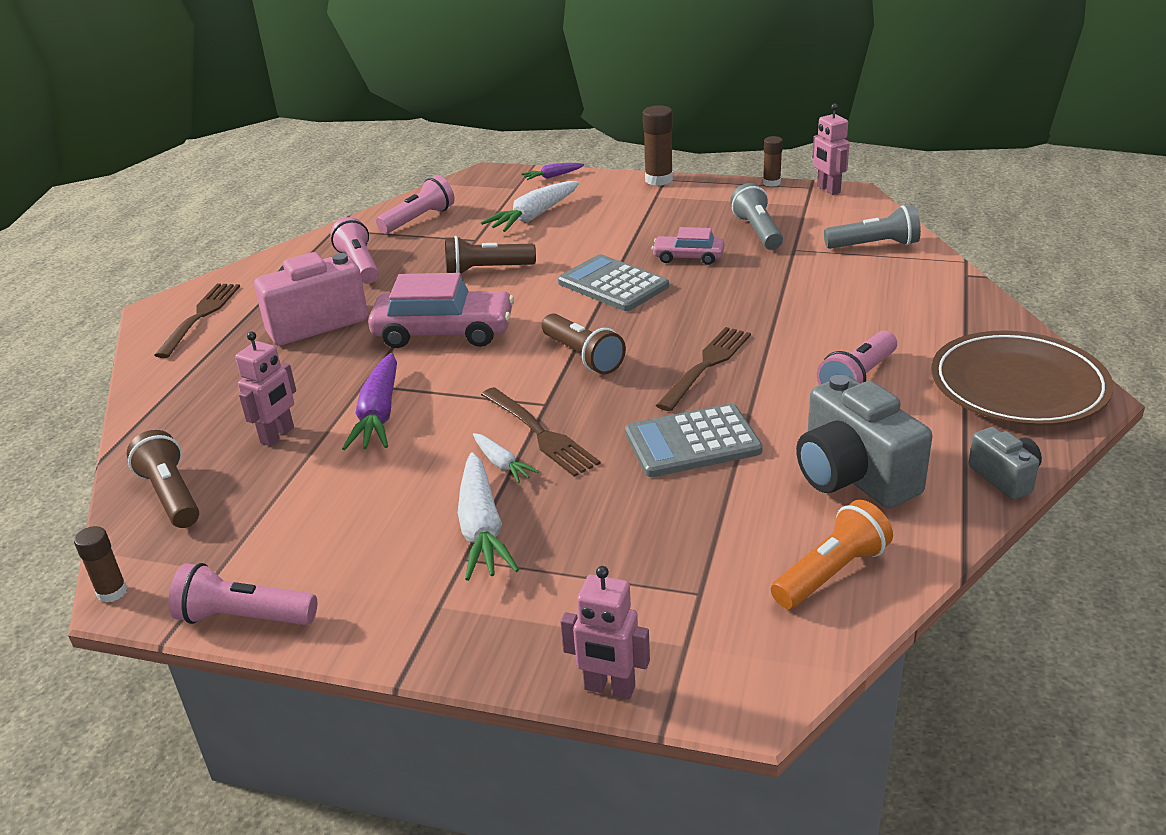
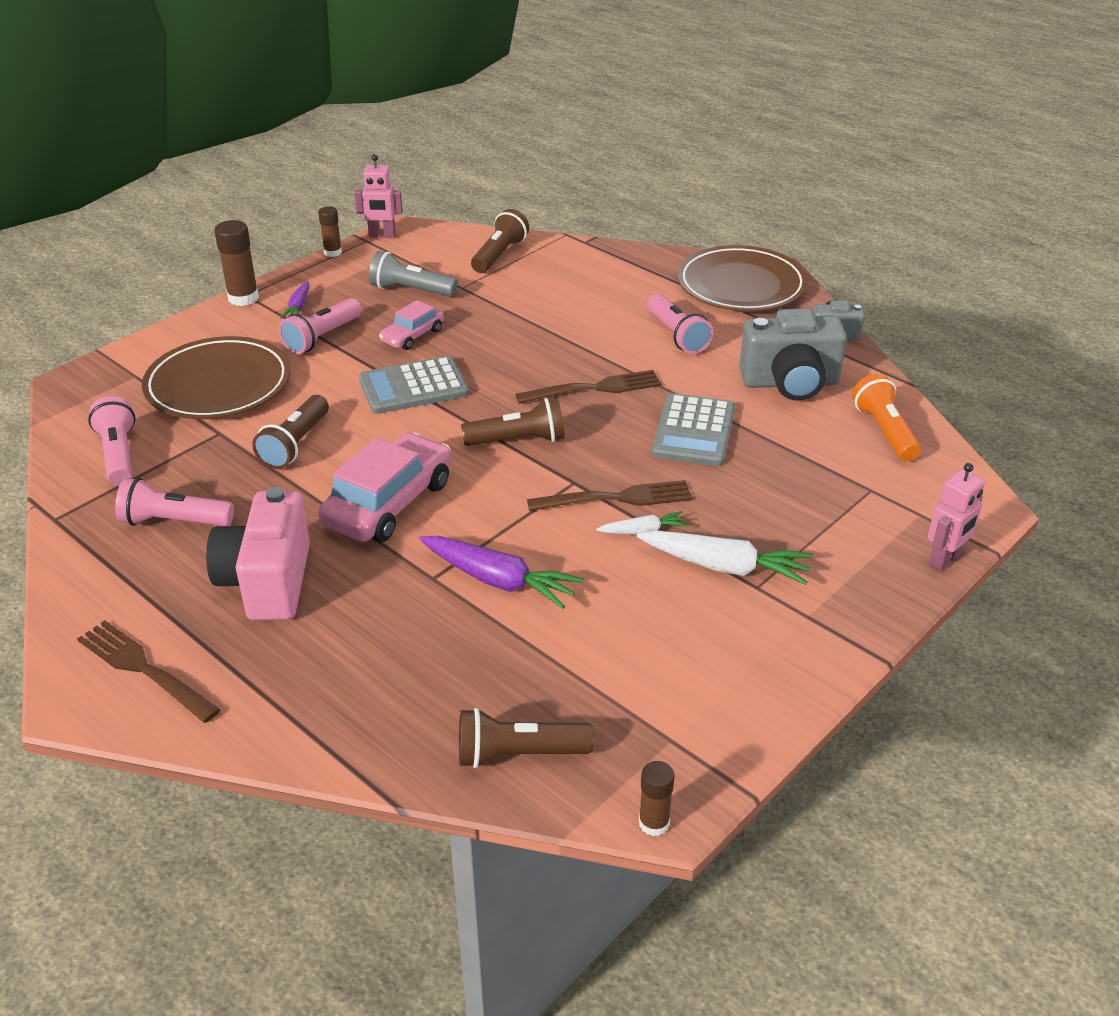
camera: 65 degrees left, 5 degrees up
pink flashlight [169,563,317,625] -> pink flashlight moved to [279,298,362,354]
pink robot [235,332,296,446] -> none
white carrot [481,181,579,232] -> brown plate [142,336,291,419]
purple carrot [522,163,584,180] -> purple carrot moved to [280,281,309,319]
brown fork [656,327,751,411] -> brown fork turned 105 degrees clockwise [515,370,662,404]
grey flashlight [824,205,921,249] -> brown flashlight [471,209,529,273]

